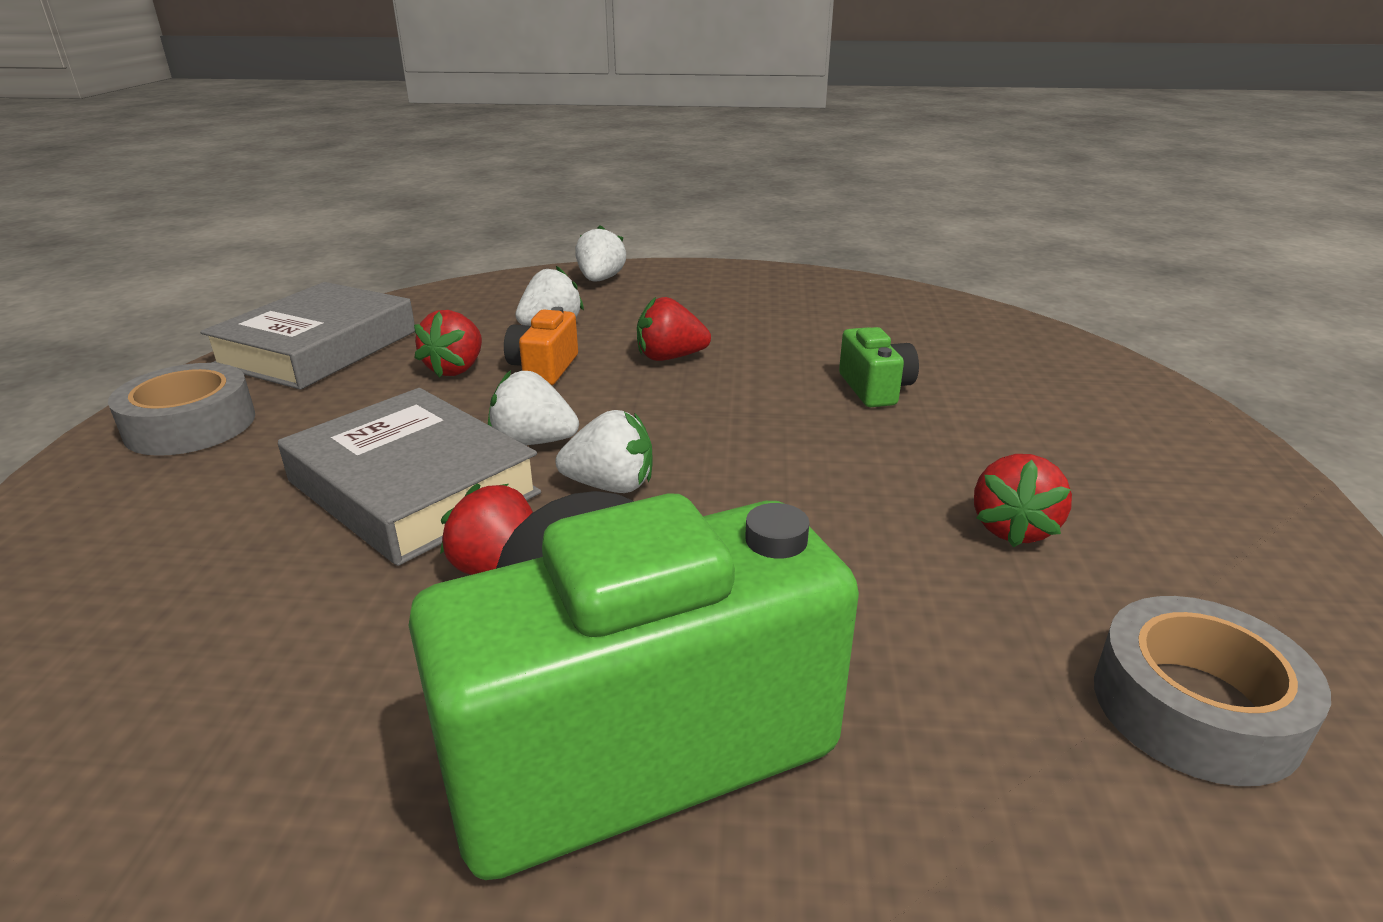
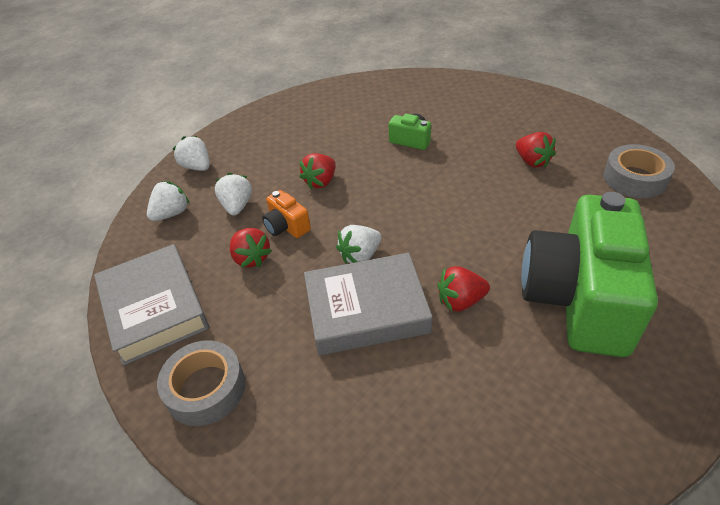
camera: 50 degrees left, 15 degrees up
white strawberry [556,410,653,493] -> white strawberry moved to [147,181,190,221]

